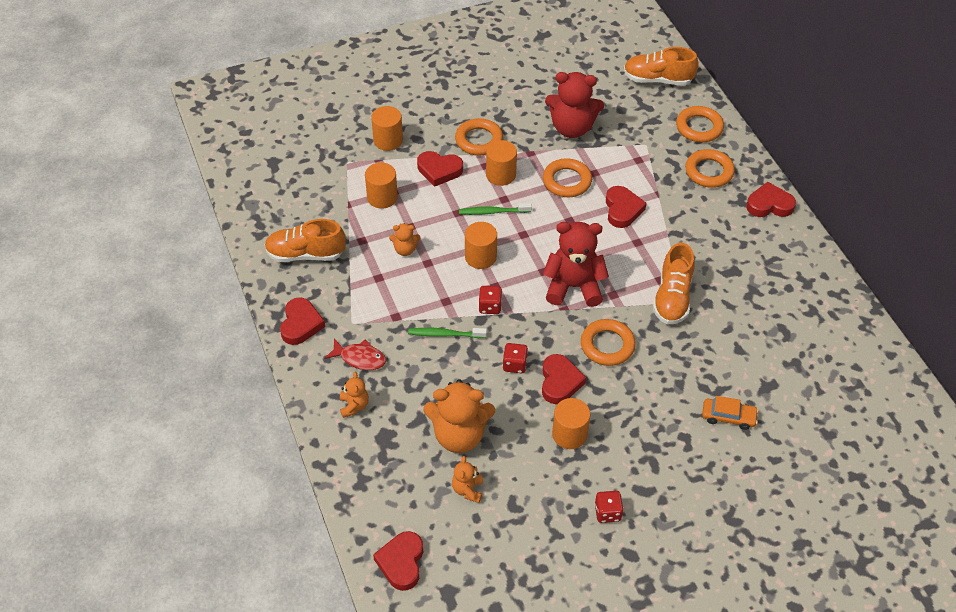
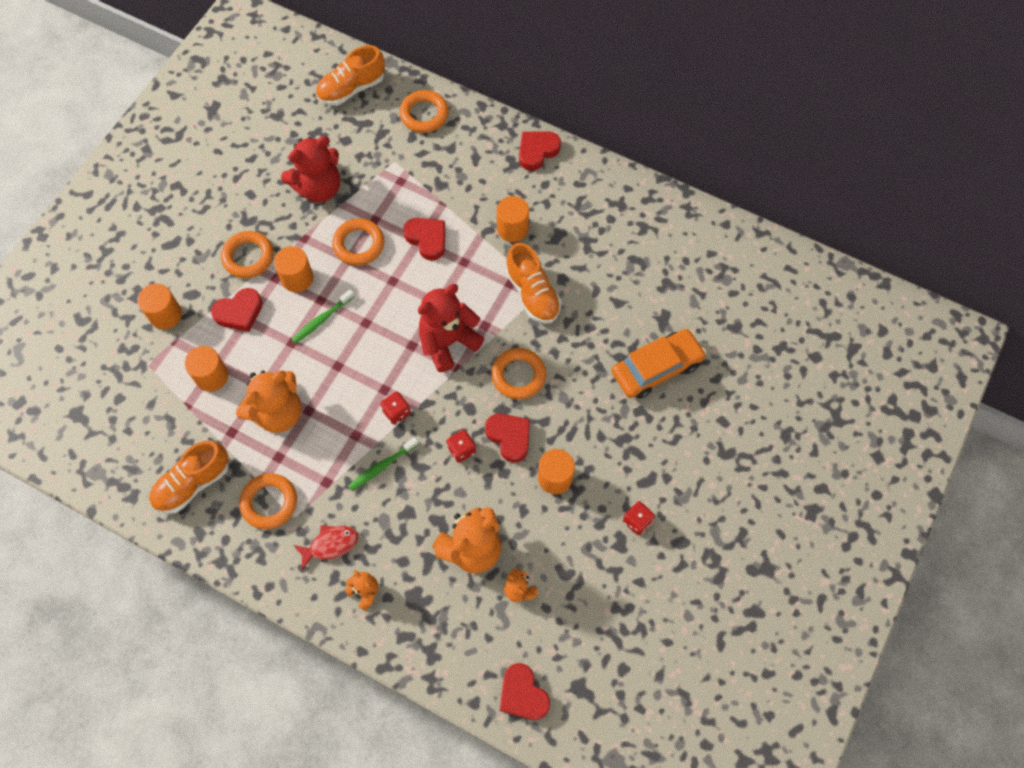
camera: 40 degrees left, 15 degrees up
red heart [280,298,325,345] -> none
orange teddy bear [389,223,421,256] -> orange teddy bear [236,370,302,433], size x2.03
orange cylinder [465,222,497,269] -> orange cylinder moved to [497,196,529,242]
orange ring [685,149,735,188] -> orange ring moved to [239,473,297,529]
orange car [702,396,758,430] -> orange car [612,329,706,399], size x1.78

